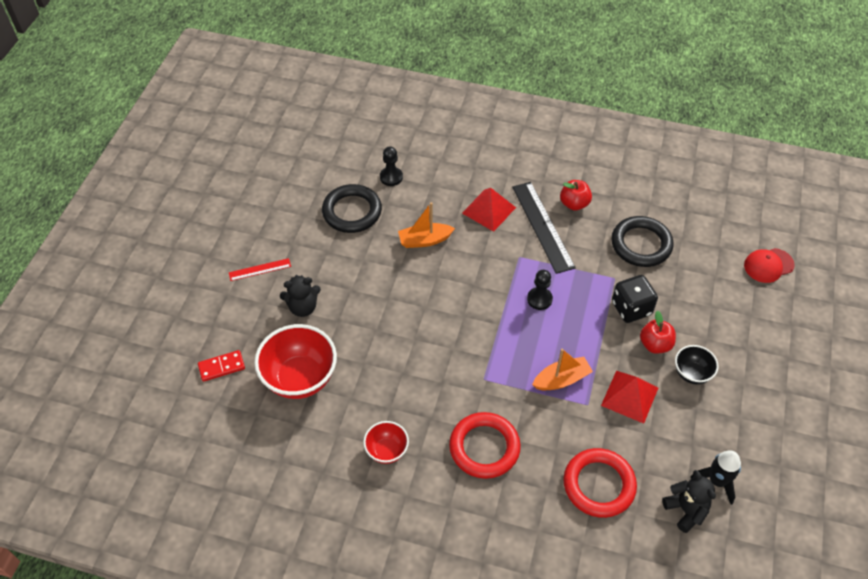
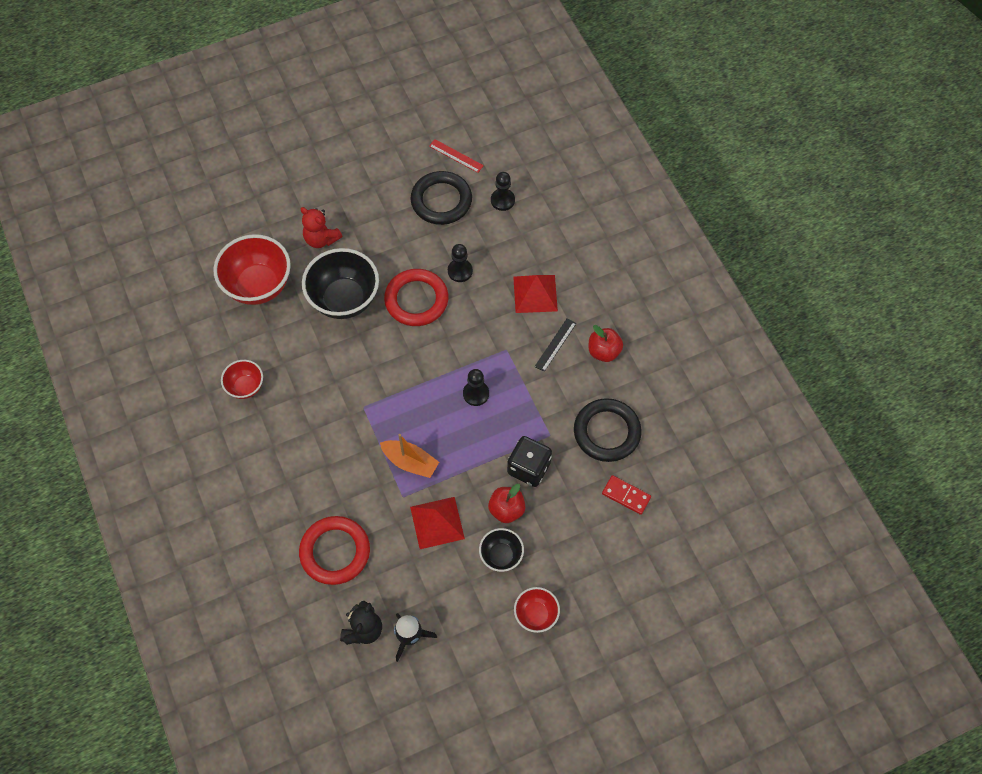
camera: 50 degrees right, 10 degrees up
red domino [198,350,245,382] -> red domino moved to [602,475,651,515]
red ruler [229,258,291,281] -> red ruler moved to [429,139,484,173]
black teddy bear [280,275,321,317] -> red teddy bear [300,207,342,248]
orange boat [398,202,455,248] -> black pawn [448,244,473,282]
red ring [449,412,521,479] -> red ring moved to [384,269,448,326]
black ruler [512,182,576,274] -> black ruler [535,318,576,372], size x0.51
red cap [744,248,795,283] -> none
none -> black bowl [302,248,379,319]
none -> red bowl [514,587,560,633]

